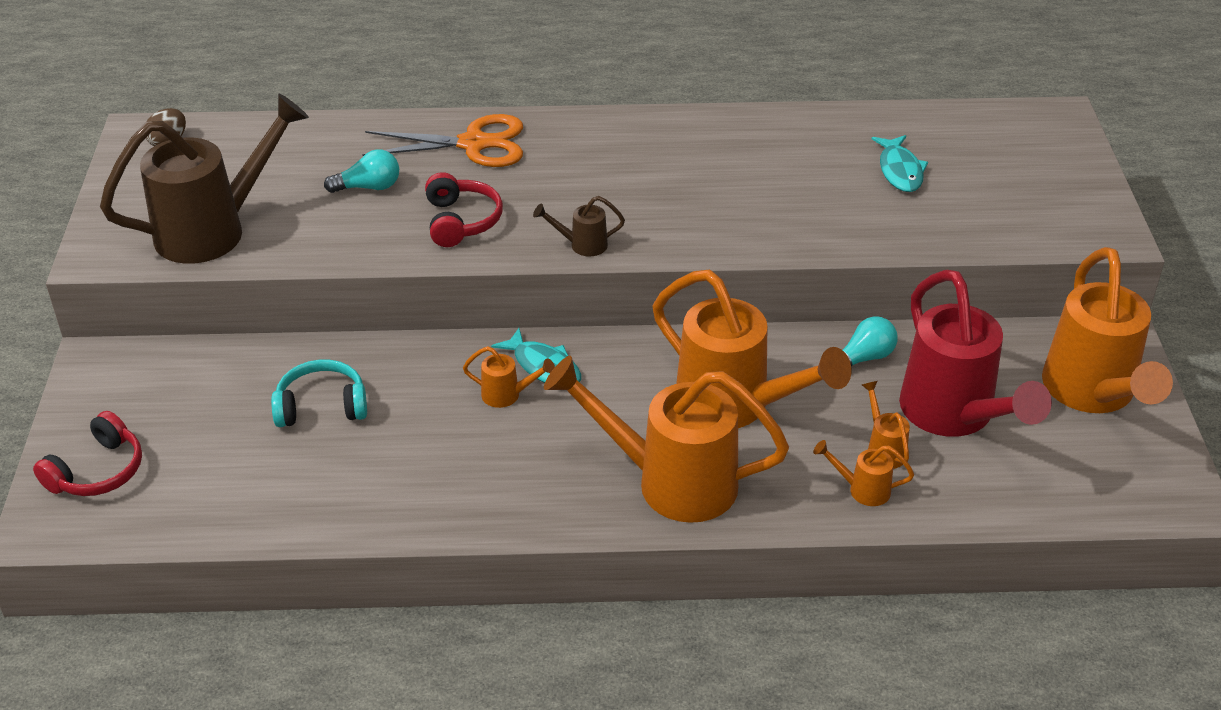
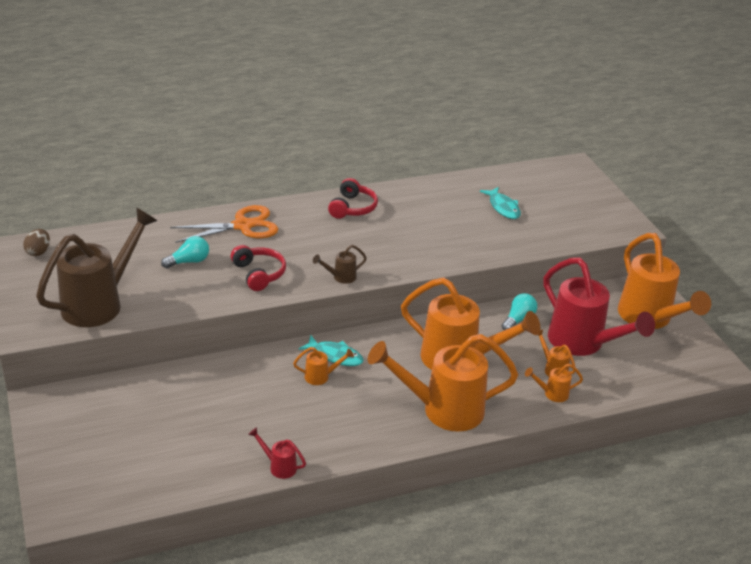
camera: 20 degrees left, 5 degrees down
red headphones [33,411,142,496] -> red headphones moved to [328,178,378,219]
turquoise headphones [271,360,367,427] -> none
none -> red watering can [248,427,306,479]

